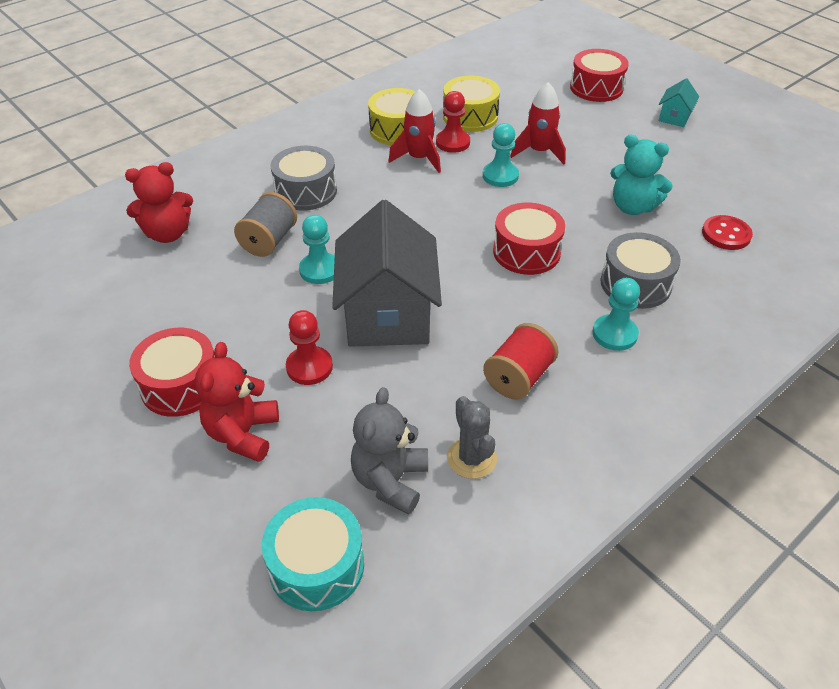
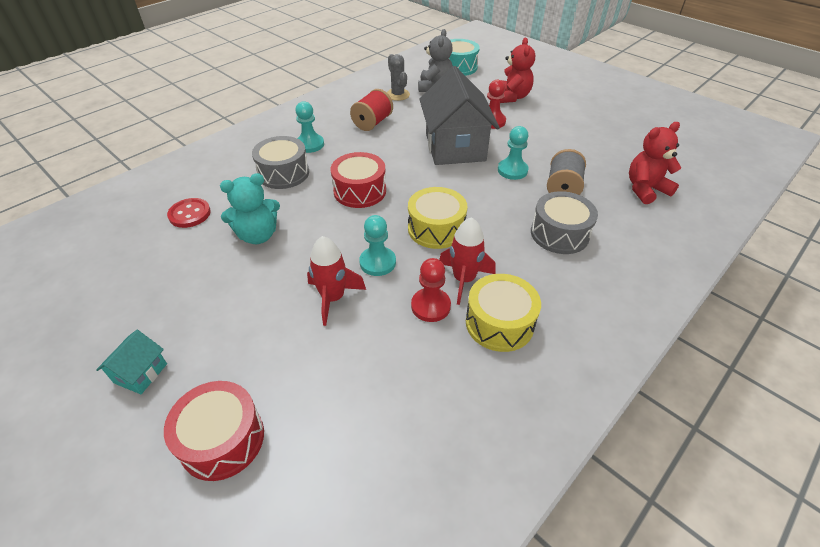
camera: 175 degrees right, 0 degrees up
red drum [129,328,215,417] -> none
yellow drum [443,76,500,132] -> yellow drum moved to [408,187,467,249]
turquoise teddy bear [610,135,673,215] -> turquoise teddy bear turned 135 degrees clockwise [220,173,280,244]

